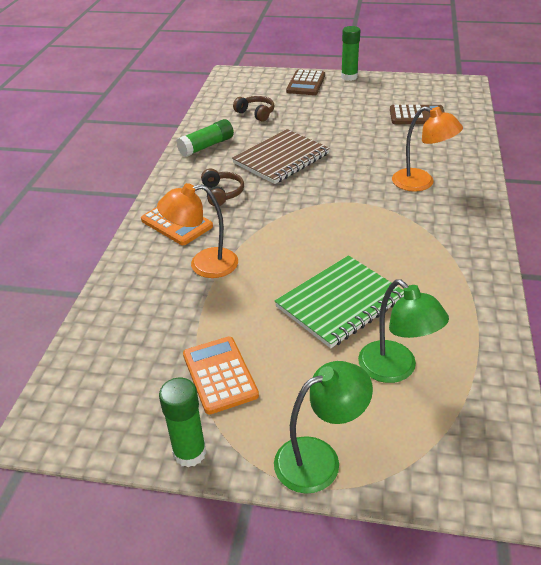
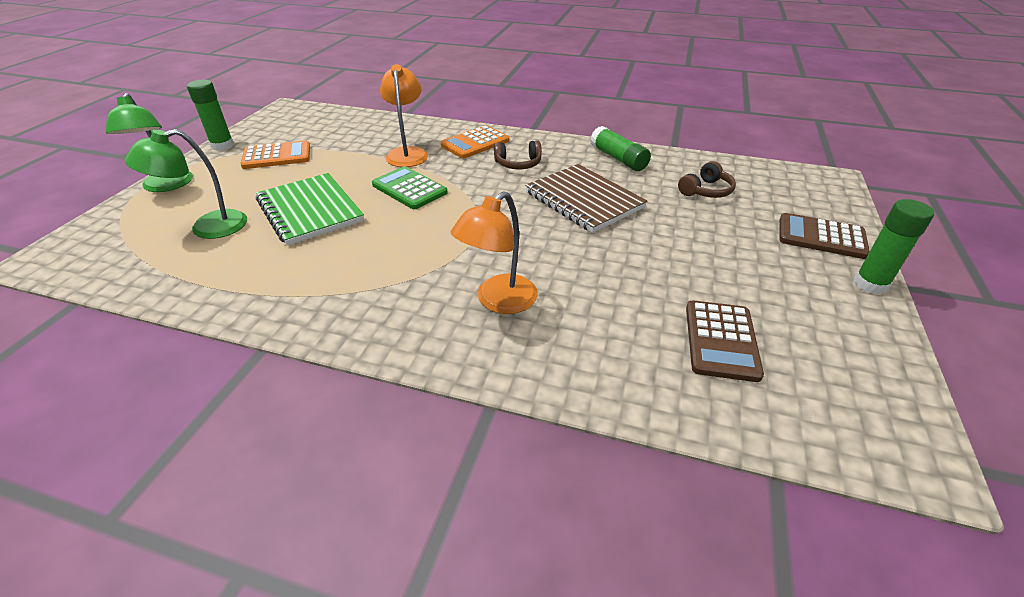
camera: 95 degrees right, 0 degrees up
none -> green calculator [372,166,448,209]

